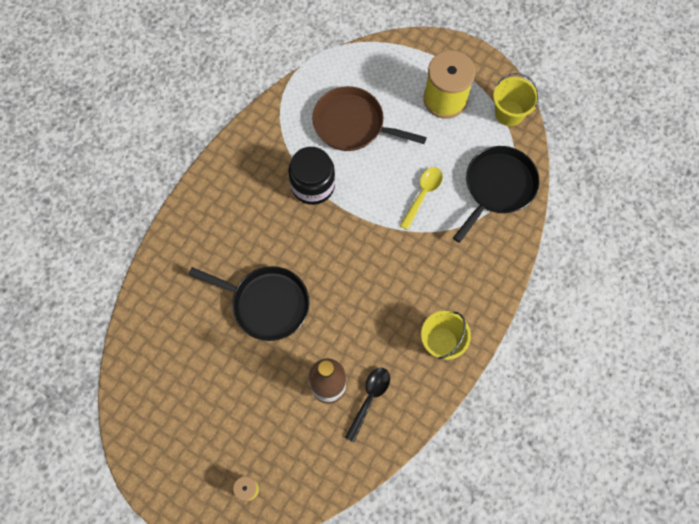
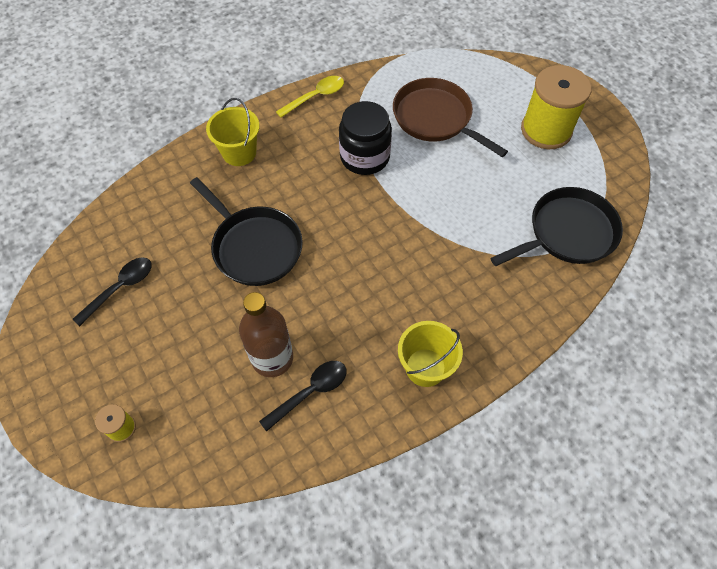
camera: 25 degrees right, 10 degrees down
yellow spoon [400,167,443,230] -> yellow spoon moved to [276,76,344,118]
yellow bucket [493,73,539,126] -> yellow bucket moved to [206,98,260,166]
none -> black spoon [73,257,152,326]

